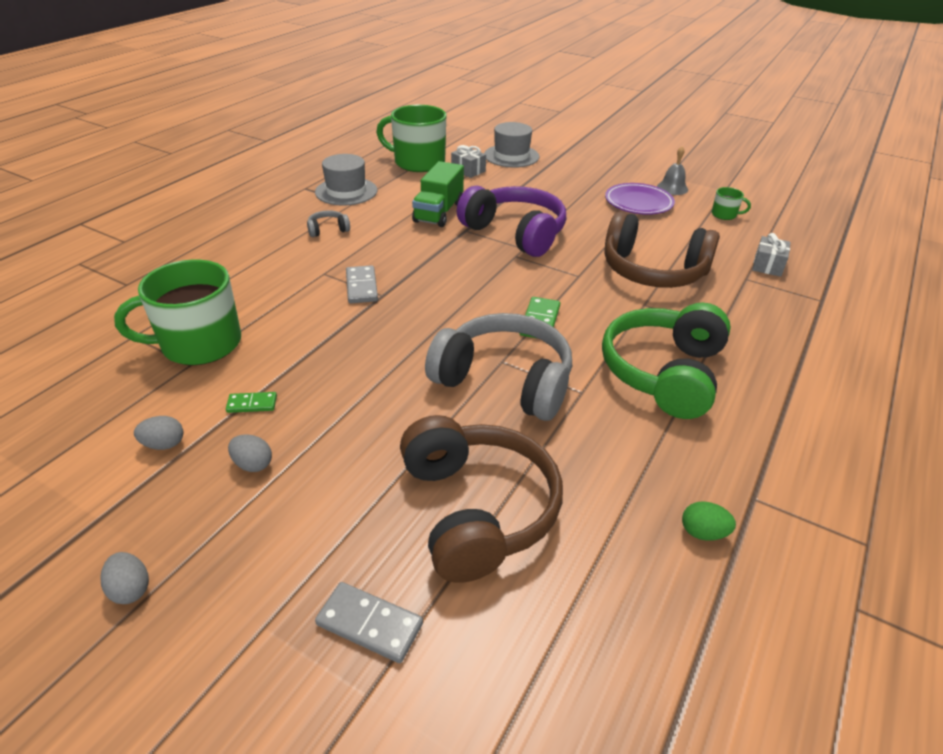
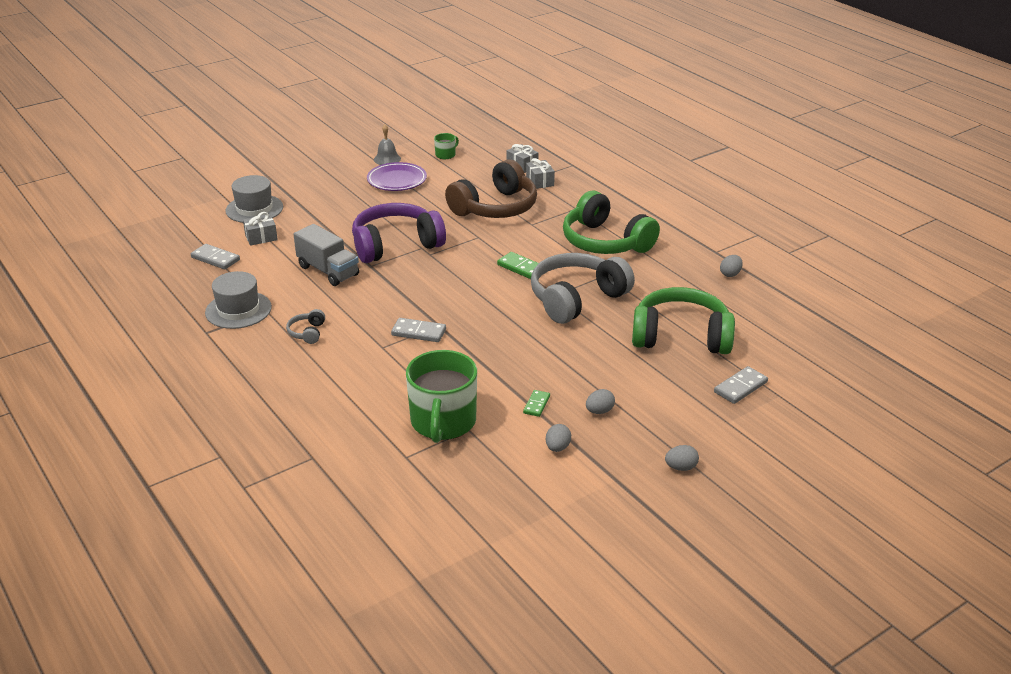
camera: 65 degrees left, 5 degrees down
green mug [376,105,446,172] -> grey domino [191,244,240,270]
brown headphones [400,415,563,583] -> green headphones [632,287,735,354]
green truck [412,161,464,227] -> grey truck [294,224,359,286]
green egg [682,501,736,541] -> grey egg [720,255,743,277]
none -> grey gift [526,158,555,189]

